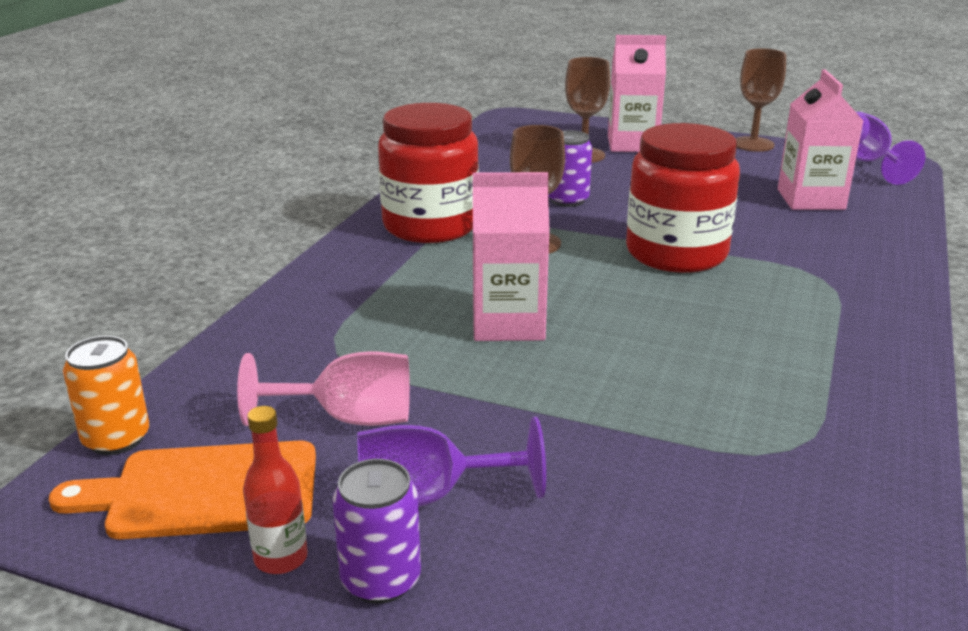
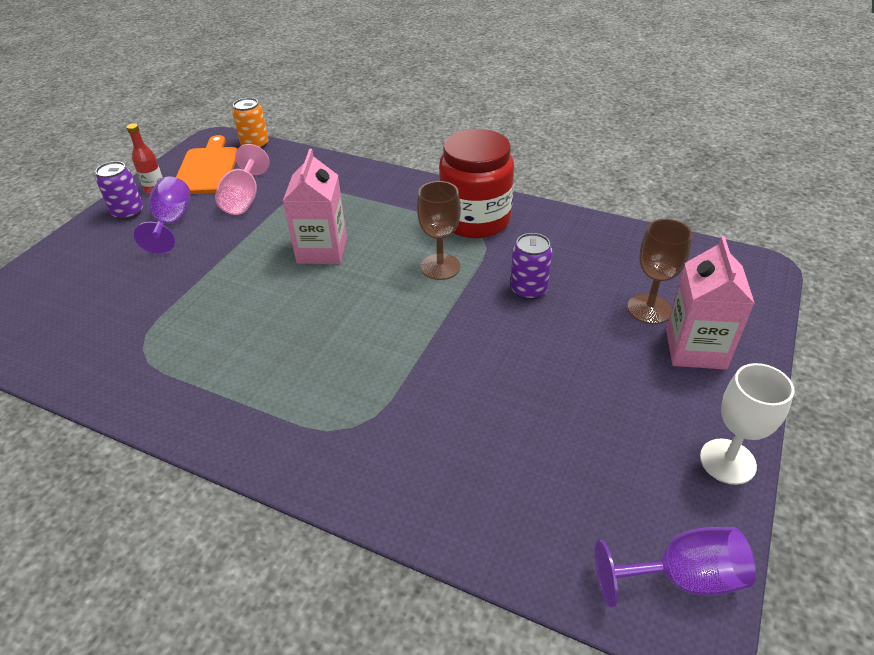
camera: 95 degrees right, 15 degrees up
red jar [626,123,740,273] -> none
brown goblet [736,48,786,152] -> white goblet [700,363,794,485]
pink carton [778,69,863,210] -> none

